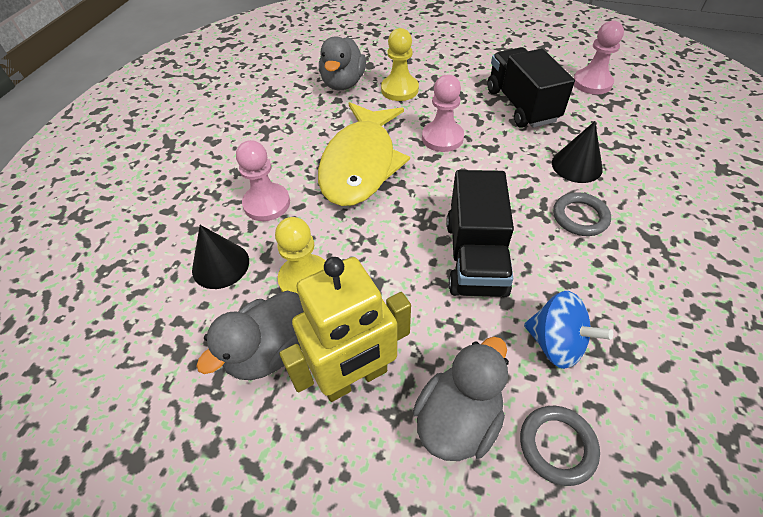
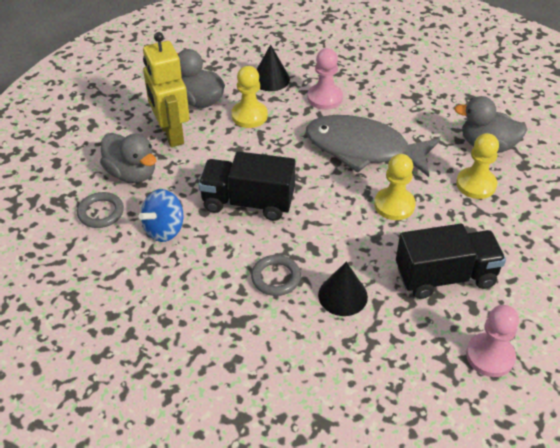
camera: 95 degrees right, 5 degrees down
yellow fish [318,102,410,206] -> grey fish [306,115,440,177]
pink pawn [422,74,464,152] -> yellow pawn [374,154,416,220]

